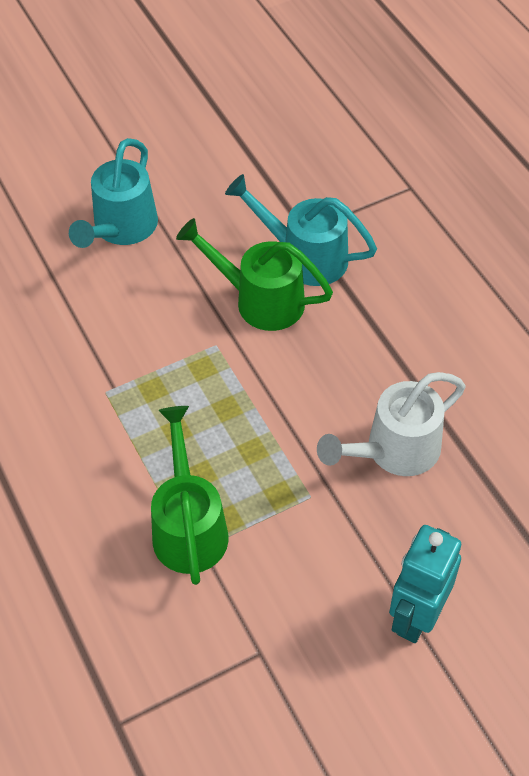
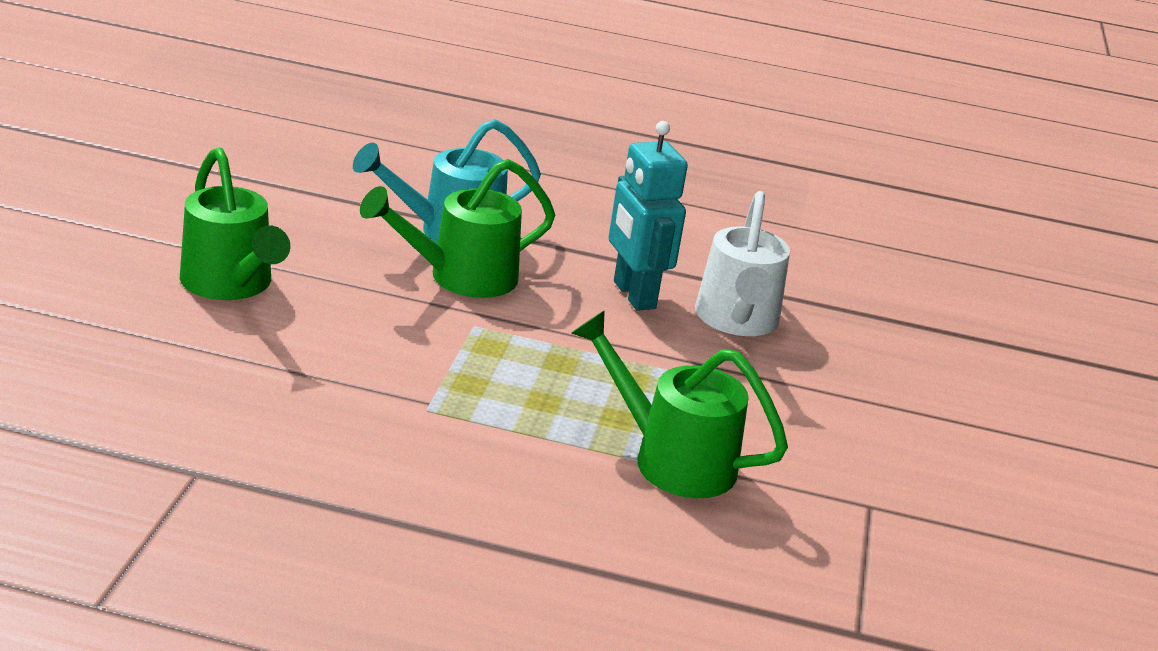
camera: 55 degrees left, 25 degrees down
turquoise watering can [69,138,158,248] -> green watering can [180,147,290,300]
turquoise robot [389,525,461,643] -> turquoise robot moved to [609,121,688,311]

